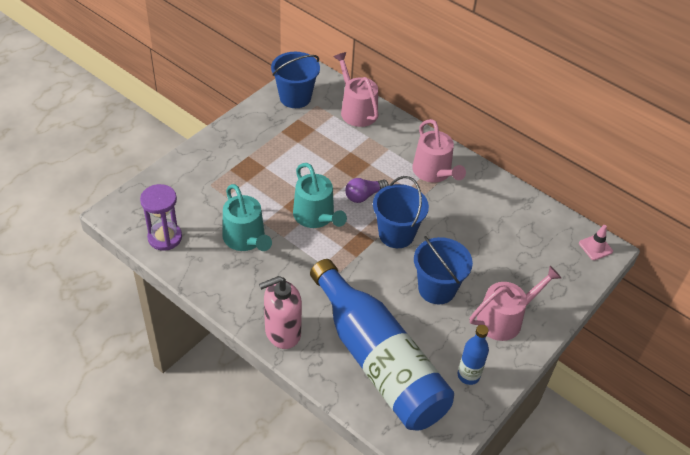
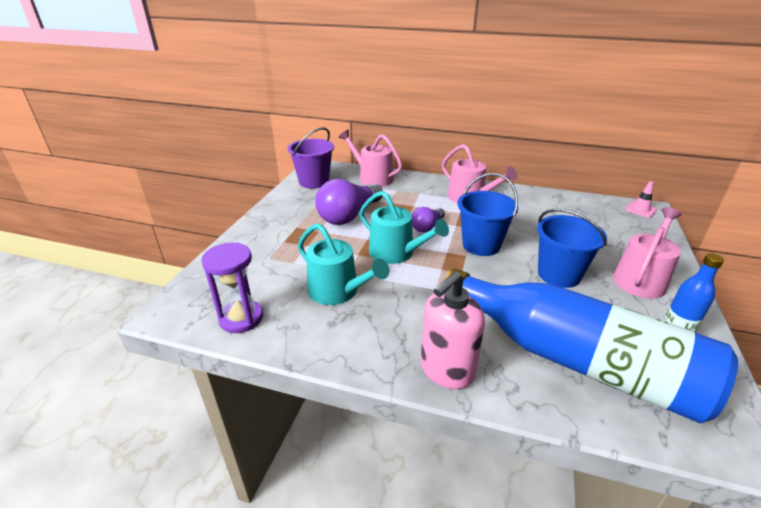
camera: 20 degrees left, 15 degrees down
blue bucket [271,52,320,108] -> purple bucket [288,127,334,189]
none -> purple light bulb [315,179,383,225]

